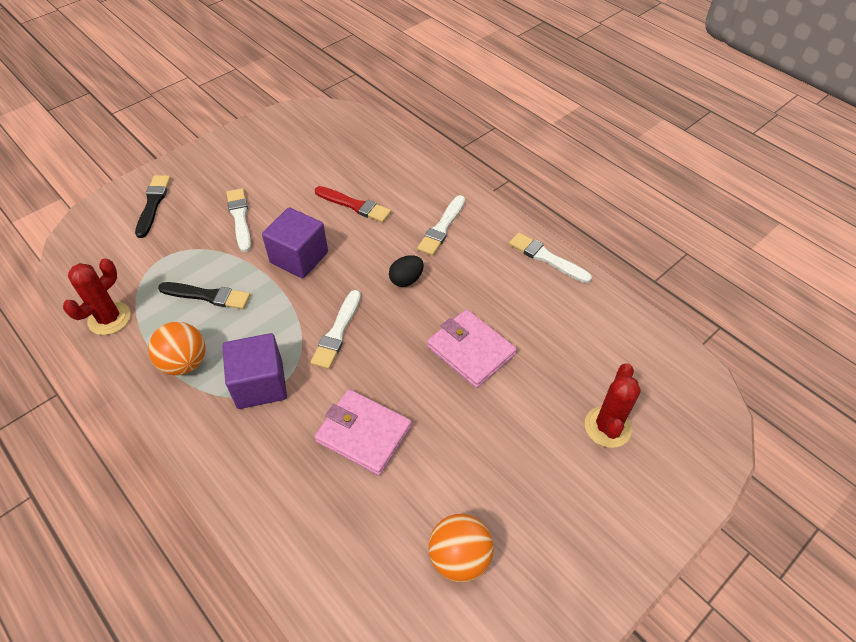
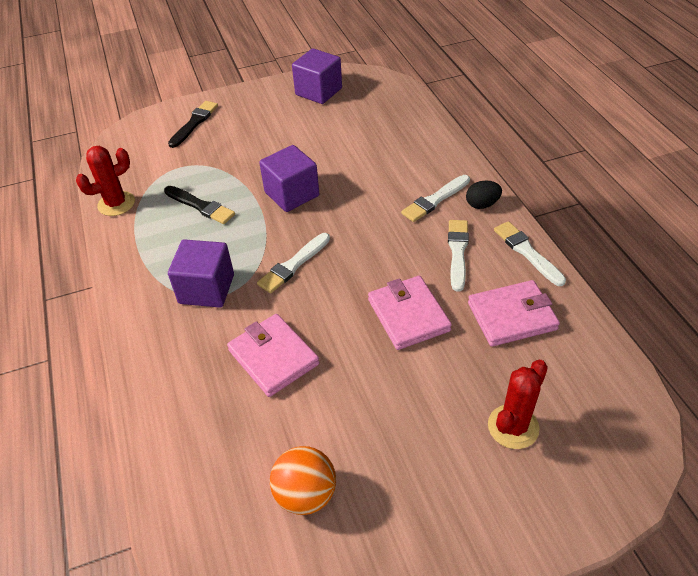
camera: 25 degrees right, 5 degrees down
orange ball [148,322,206,376] -> none
white brush [226,188,251,252] -> white brush moved to [448,220,469,292]
red brush [315,186,391,223] -> none
black egg [389,255,424,287] -> black egg moved to [466,181,502,209]
none -> purple cube [292,48,342,104]
none -> pink wallet [468,280,560,347]

